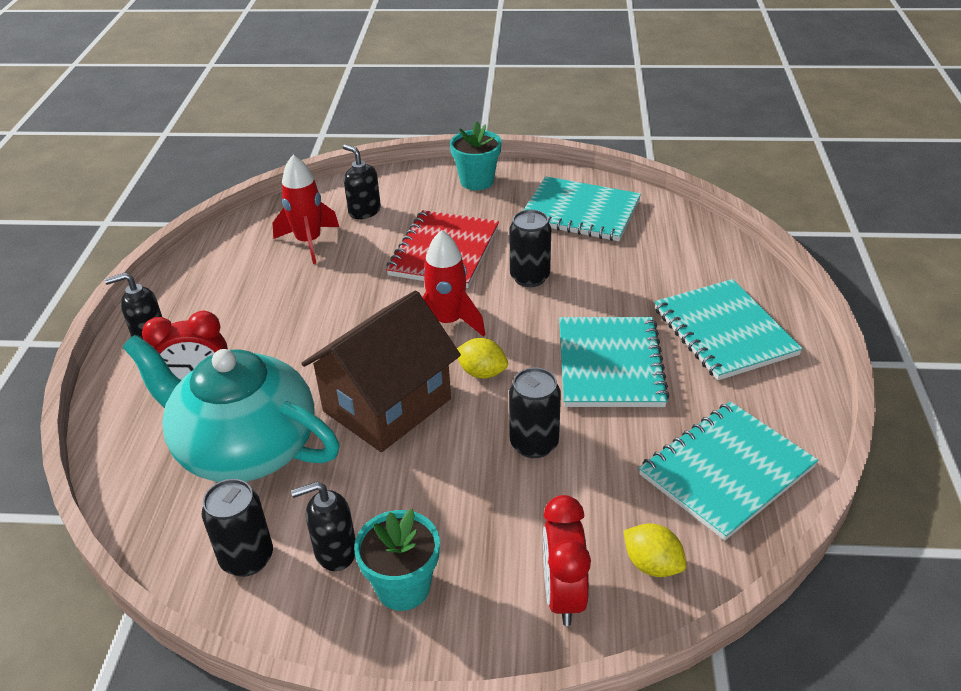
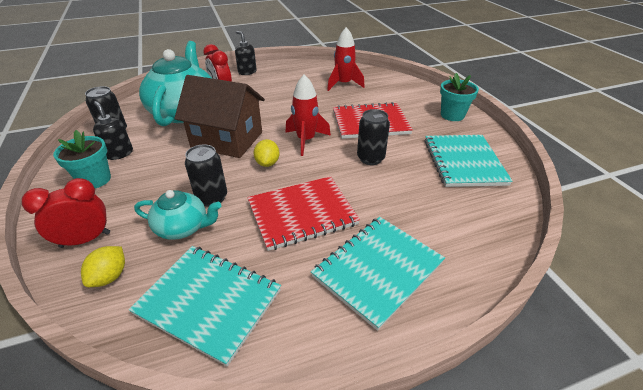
camera: 65 degrees right, 0 degrees up
black soap dispenser [343,144,381,219] -> none
turquoise notebook [559,317,670,407] -> red notebook [247,176,360,251]
none -> turquoise teapot [134,190,221,240]

